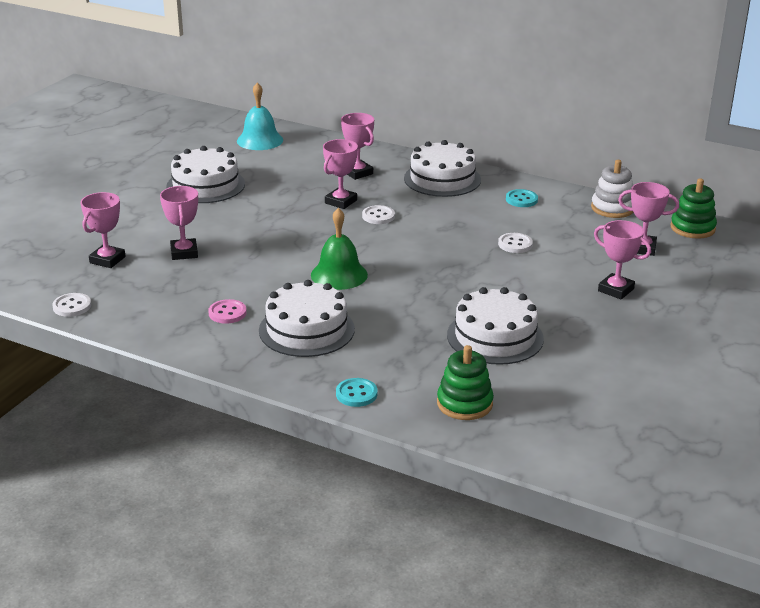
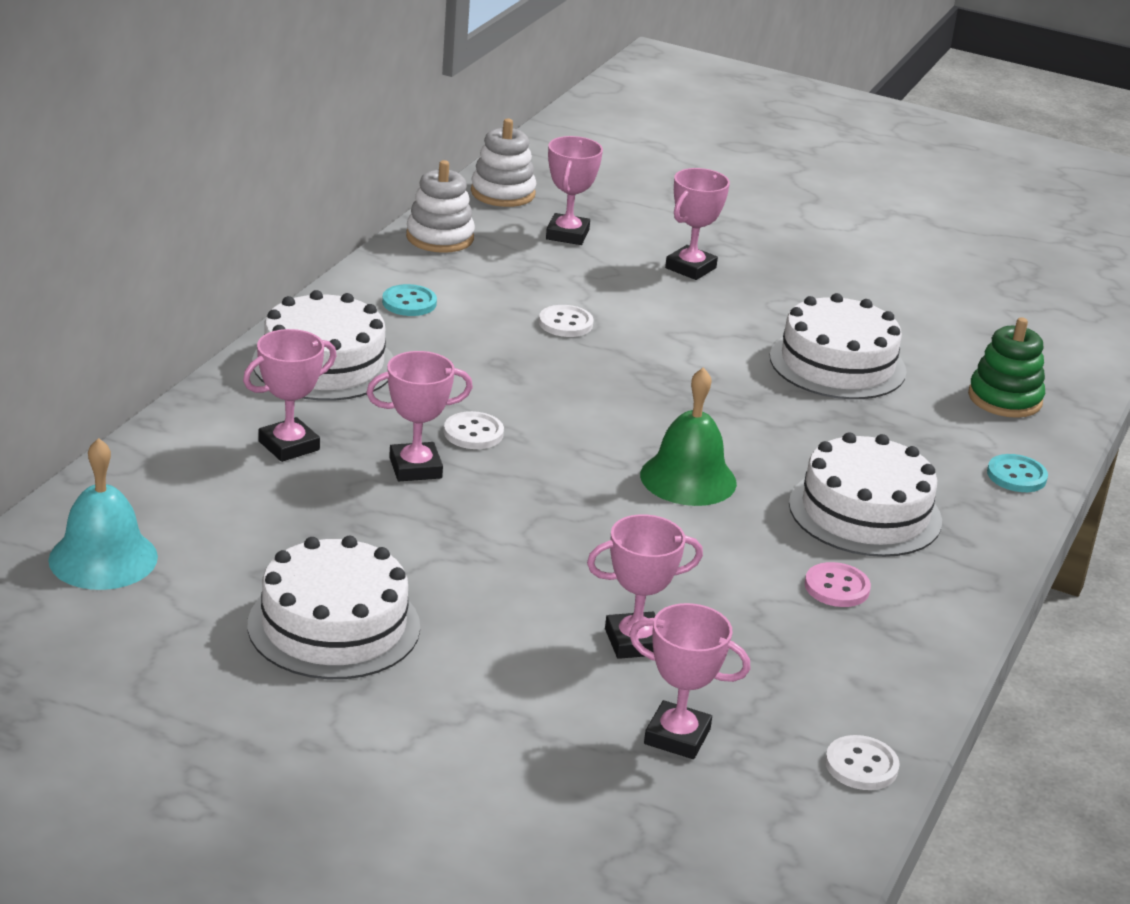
camera: 95 degrees left, 0 degrees up
pink trophy [323,139,358,209] -> pink trophy turned 45 degrees counterclockwise [366,351,473,481]
green stacking toy [670,178,717,239] -> white stacking toy [471,118,536,207]

